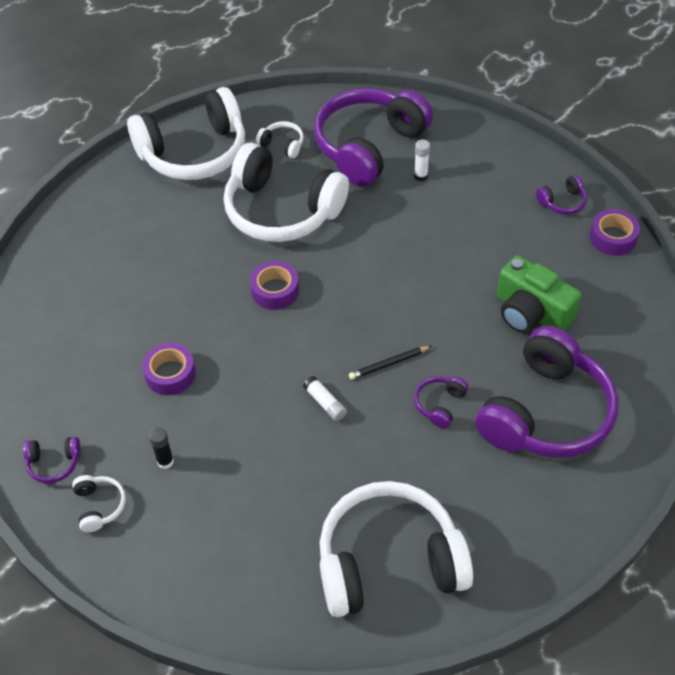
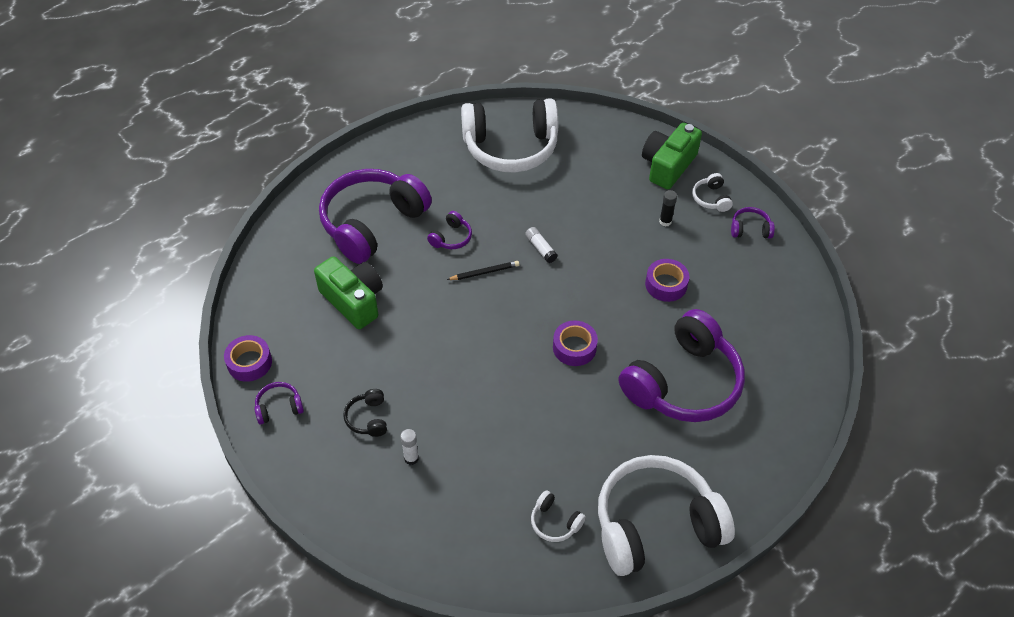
camera: 175 degrees left, 0 degrees up
white headphones [224,143,349,242] -> none
purple headphones [314,88,433,187] -> purple headphones moved to [618,309,745,422]
none -> black headphones [343,389,387,437]
none -> green camera [642,123,702,189]

